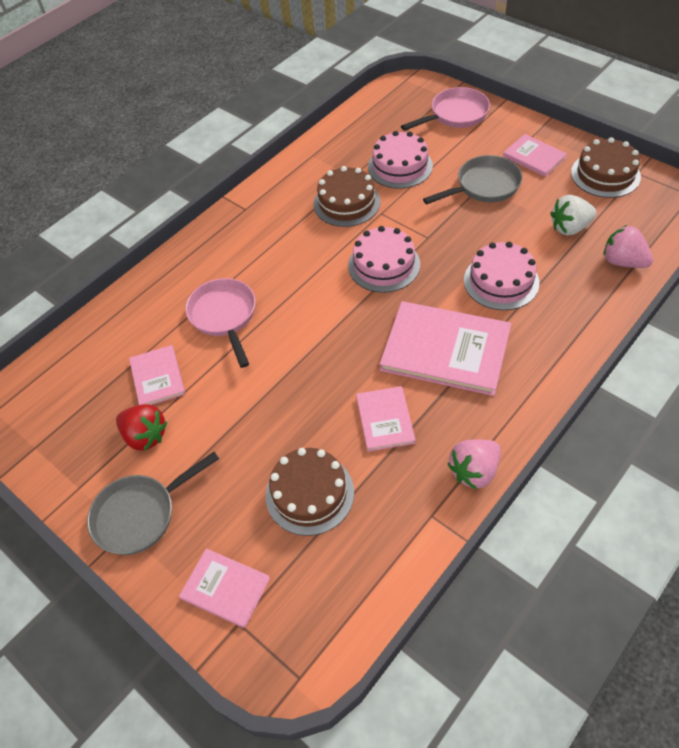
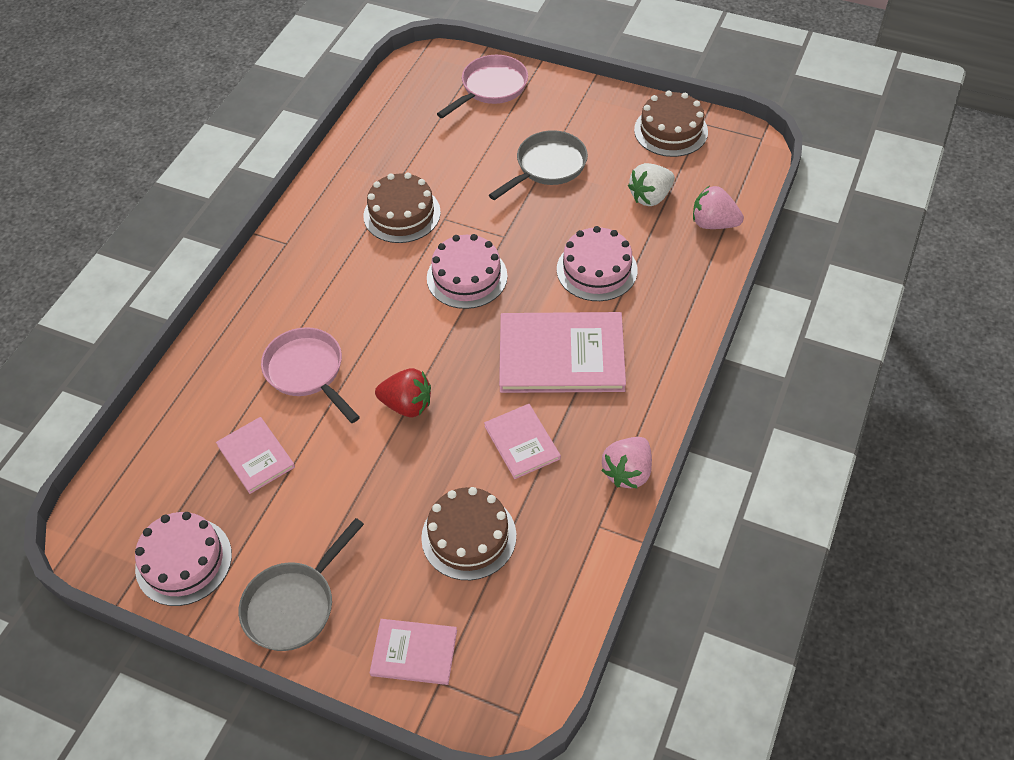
camera: 20 degrees left, 0 degrees up
red strawberry [116,404,167,451] -> red strawberry moved to [375,368,431,418]
pink cake [368,131,433,189] -> pink cake moved to [135,512,232,606]
pink book [503,134,567,177] -> none

